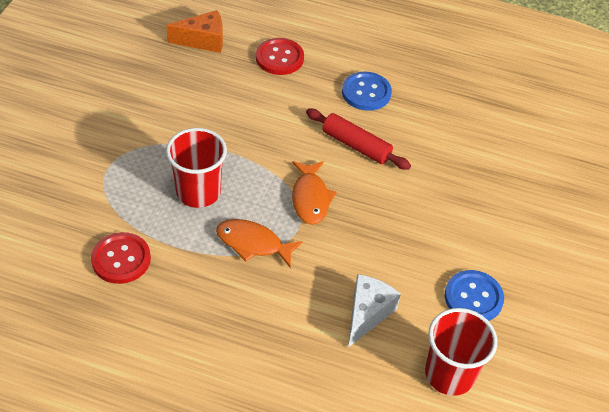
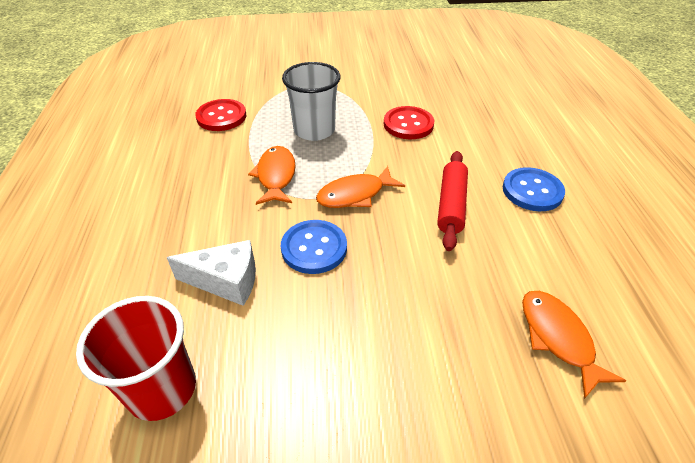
camera: 70 degrees right, 5 degrees down
orange cheese [166,10,223,53] -> none
red cup [166,128,227,208] -> white cup [282,62,341,141]
red button [256,38,304,75] -> red button moved to [384,106,435,139]
blue button [445,270,504,321] -> blue button moved to [281,220,347,274]
none -> orange fish [522,291,626,399]

